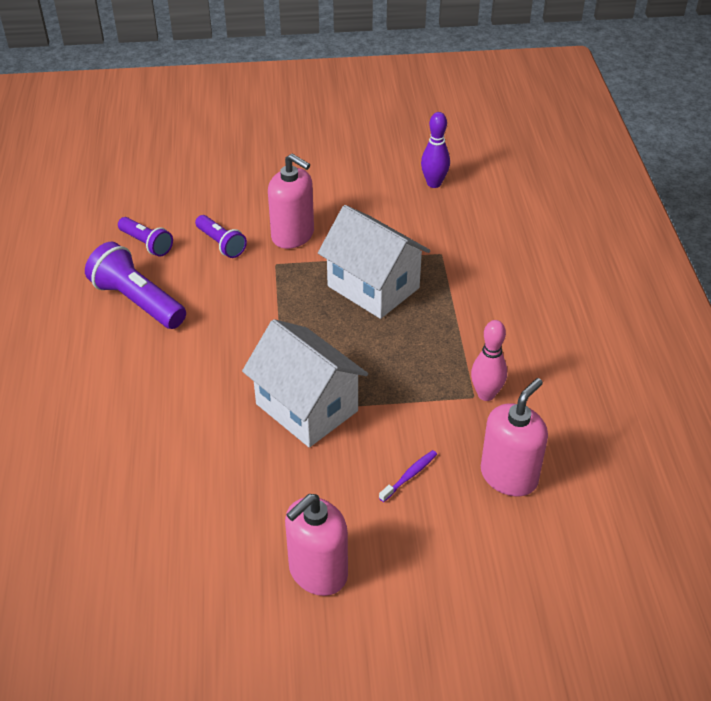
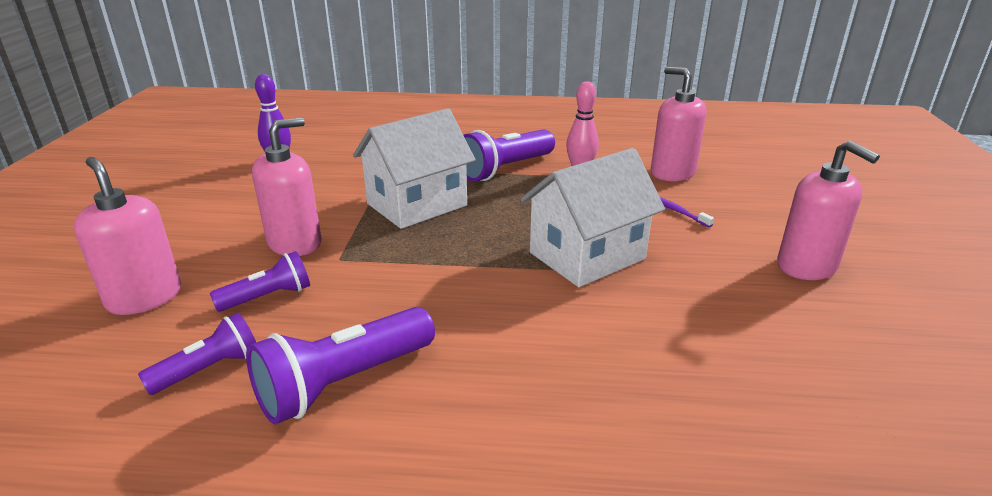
camera: 80 degrees left, 15 degrees down
none -> pink soap dispenser [74,157,181,315]
none -> purple flashlight [464,129,555,181]

